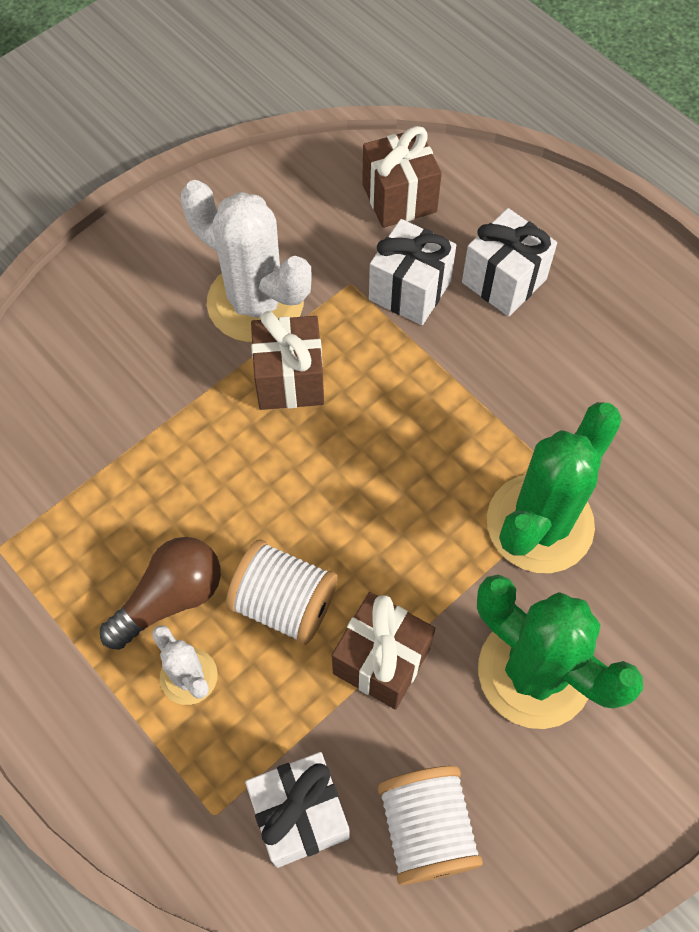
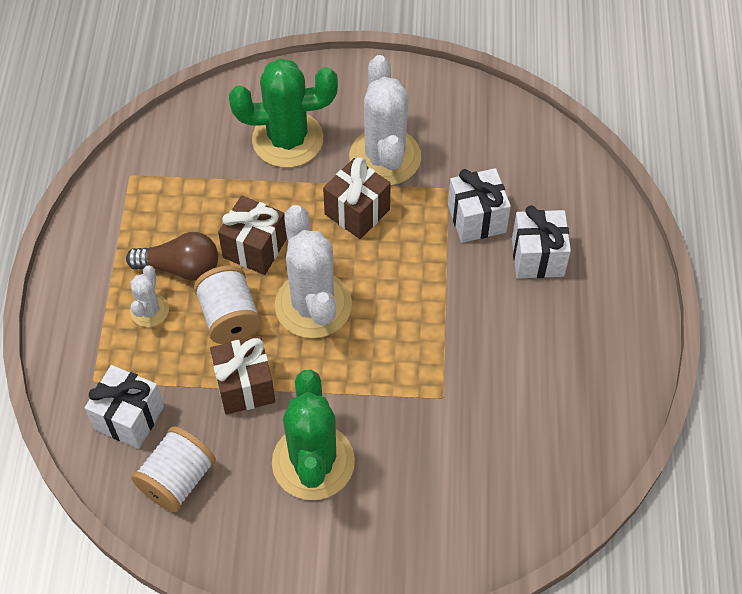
camera: 45 degrees right, 5 degrees down
brown gift [362,126,442,228] -> brown gift moved to [218,196,287,275]
green cactus [487,402,622,573] -> green cactus moved to [229,58,338,168]
none -> white cactus [275,205,352,338]

